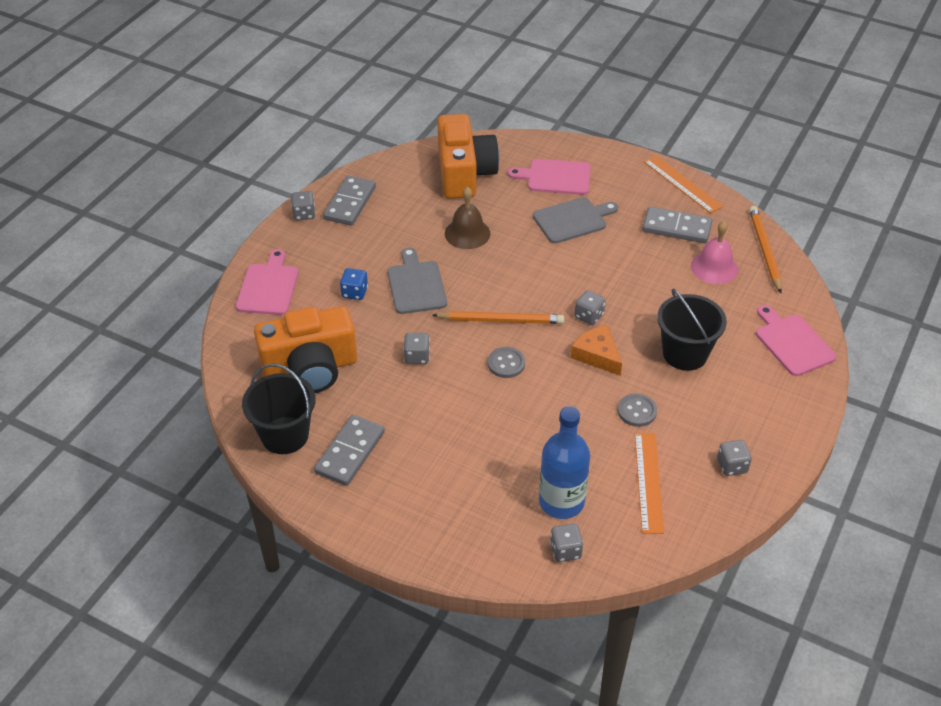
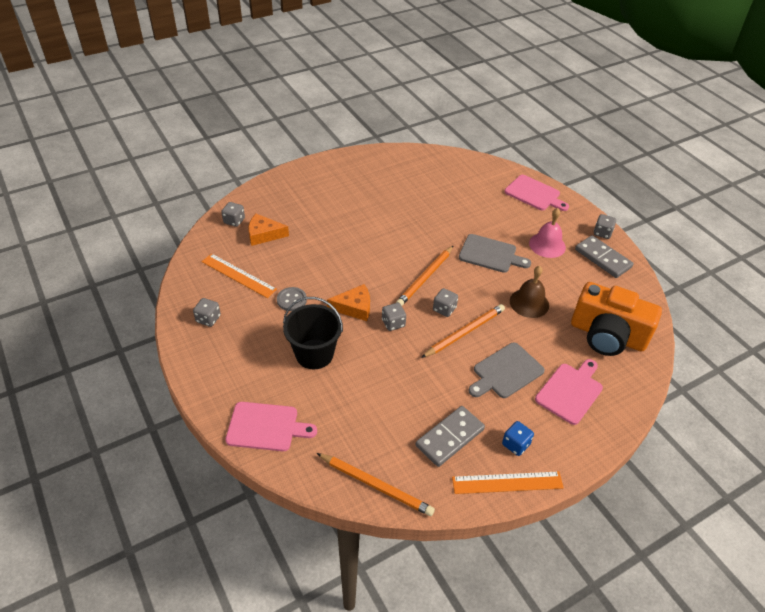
camera: 120 degrees right, 0 degrees up
black bucket [242,363,316,454] -> none
orange camera [254,306,357,393] -> none
grey domino [314,415,385,486] -> none
blue dice [340,268,368,300] -> blue dice moved to [502,421,534,456]
grey dice [404,333,430,364] -> grey dice moved to [433,288,458,317]
grey button [488,347,525,378] -> none
grey cutting board [533,197,618,244] -> grey cutting board turned 45 degrees clockwise [468,343,545,398]
blue bottle [539,406,590,519] -> orange cheese [249,214,289,246]
pink bell [691,221,738,284] -> pink bell moved to [529,208,566,258]
none -> orange pencil [421,304,505,358]

